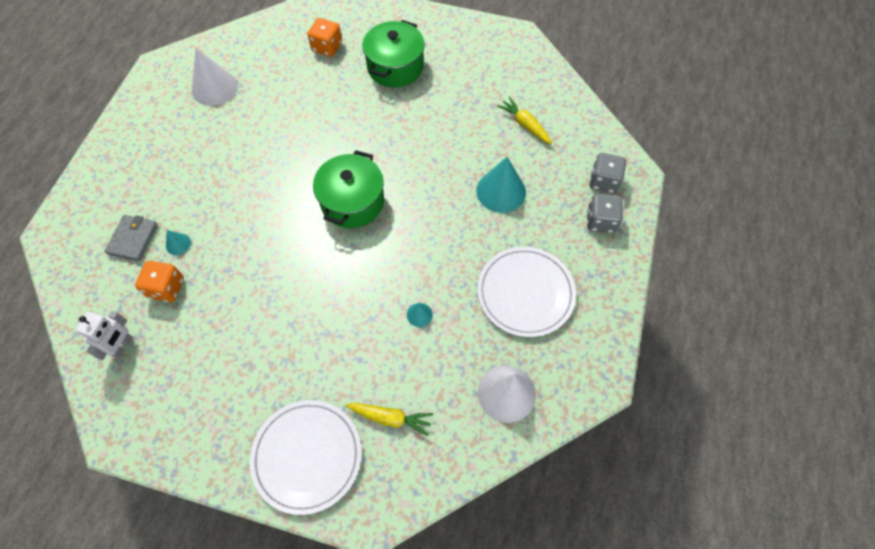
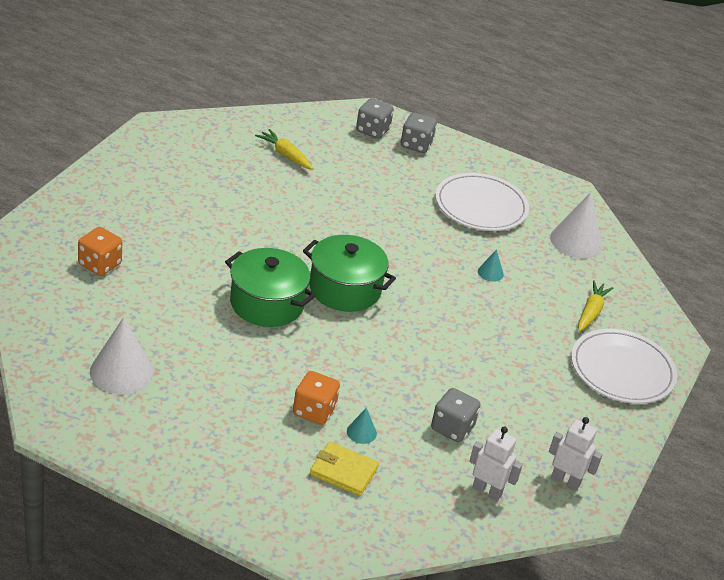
camera: 85 degrees left, 25 degrees down
grey wallet [104,215,158,262] -> yellow wallet [310,442,379,496]
orange dice [135,261,184,302] -> orange dice moved to [293,371,340,425]
green pot [362,20,425,87] -> green pot moved to [225,248,316,327]
turquoise cone [476,157,526,213] -> none
yellow carrot [497,96,552,144] -> yellow carrot turned 75 degrees clockwise [255,129,313,170]
none -> grey dice [431,388,480,442]
none -> white robot [549,417,602,491]

